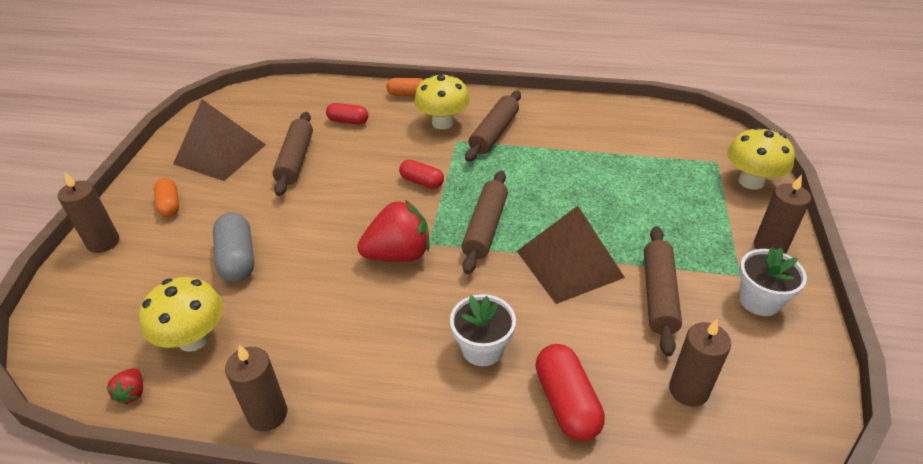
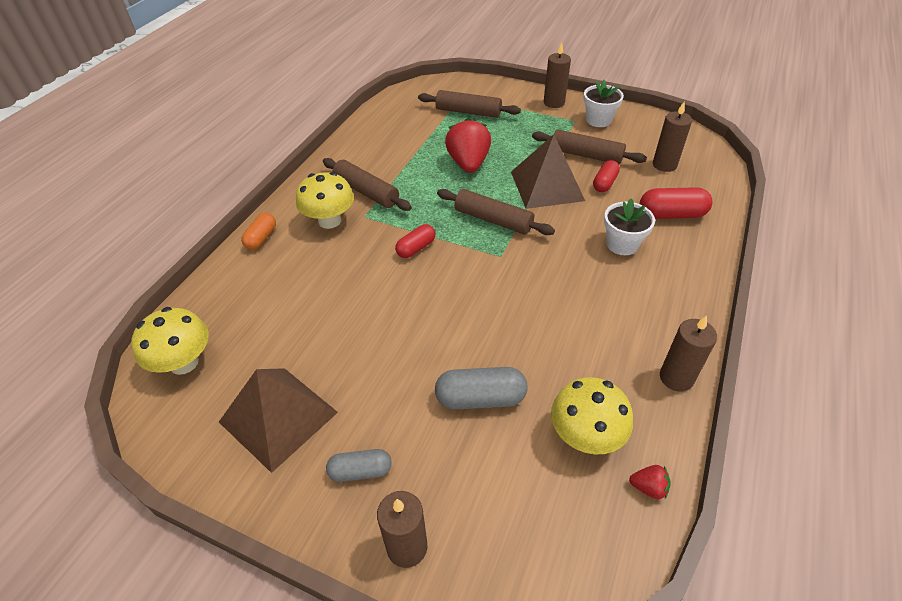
camera: 75 degrees left, 5 degrees up
orange capsule [154,178,179,217] -> grey capsule [326,449,392,482]
brown rolling pin [273,112,313,196] -> brown rolling pin moved to [418,90,521,118]
red capsule [326,103,368,125] -> red capsule moved to [593,160,620,192]
red strawberry [357,200,429,262] -> red strawberry moved to [445,118,491,173]
yellow mushroom [727,127,795,190] -> yellow mushroom moved to [131,307,209,375]

